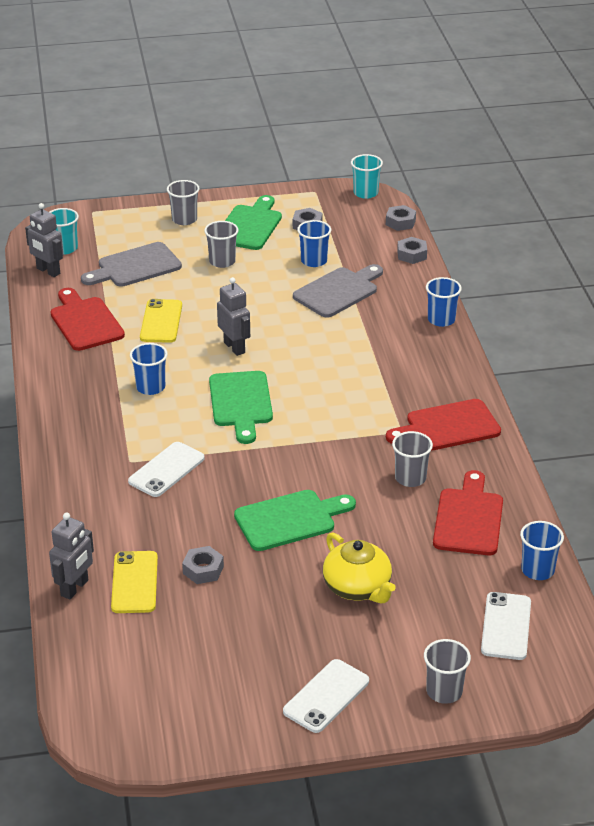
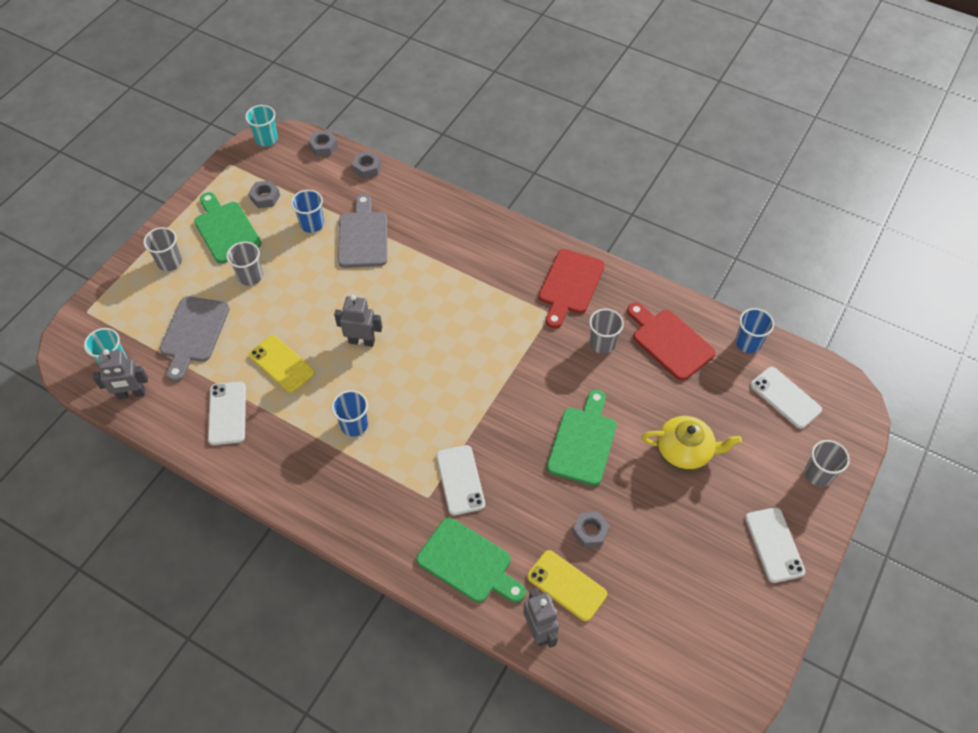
camera: 50 degrees left, 20 degrees up
red cutting board [50,288,125,351] -> white phone [208,382,246,445]
green cutting board [209,371,273,444] -> green cutting board moved to [417,518,526,603]
blue cup [426,277,462,327] -> none

